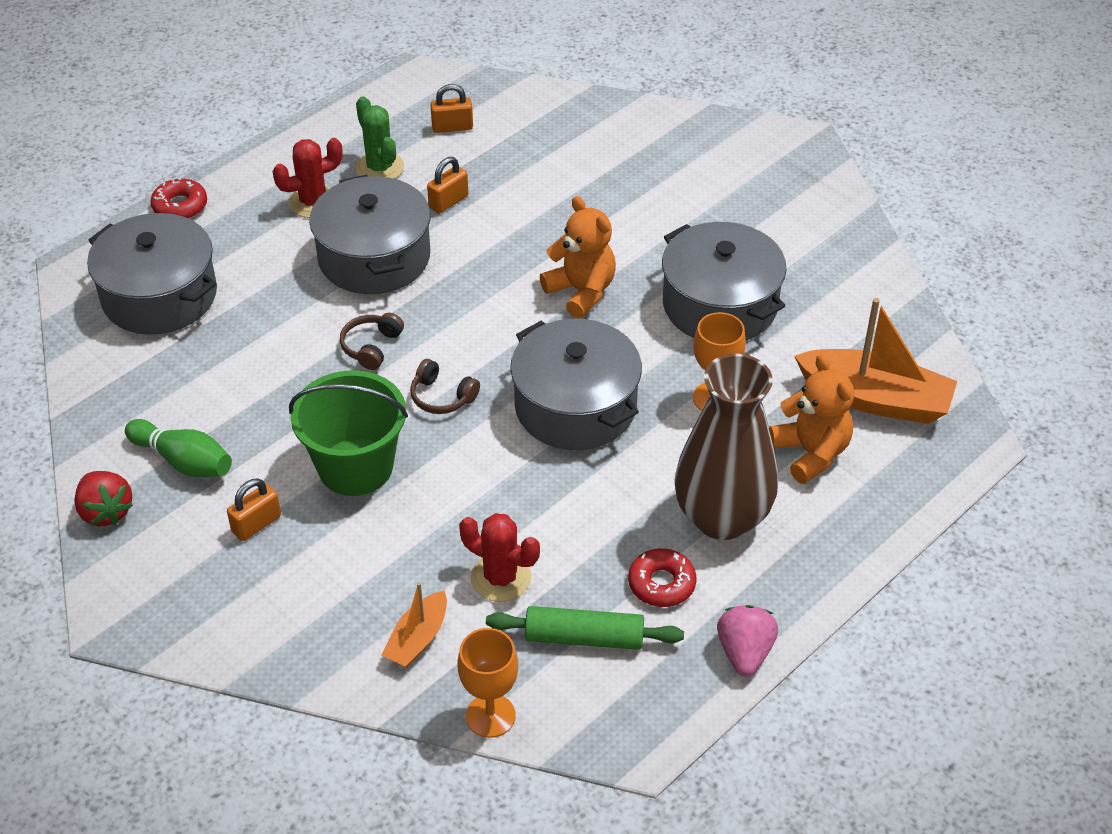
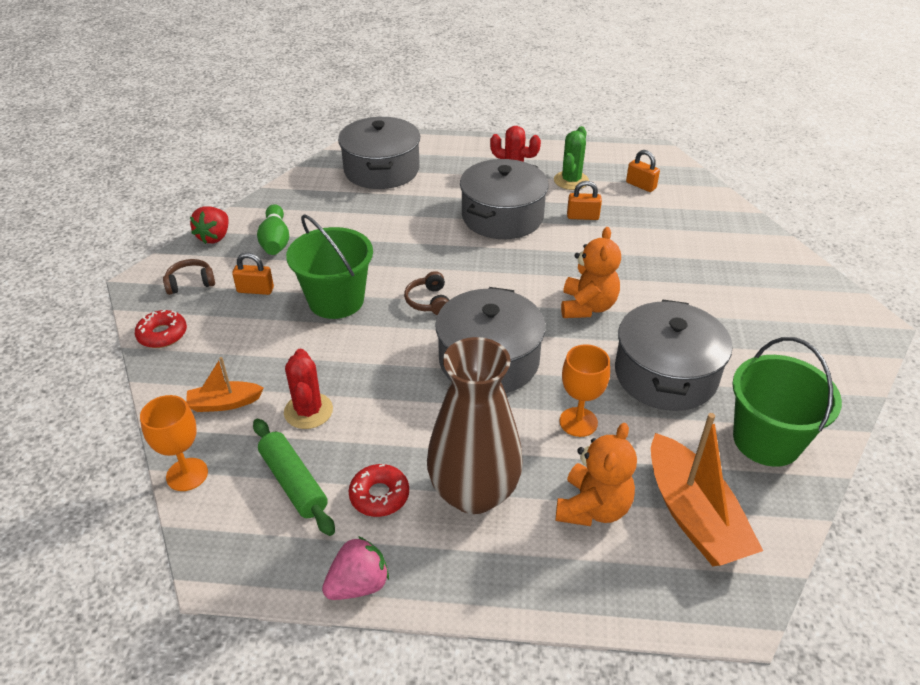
camera: 50 degrees right, 5 degrees down
red donut [151,177,207,219] -> red donut moved to [135,310,187,348]
brown headphones [340,313,404,370] -> brown headphones moved to [163,259,215,295]
none -> green bucket [732,337,842,467]

